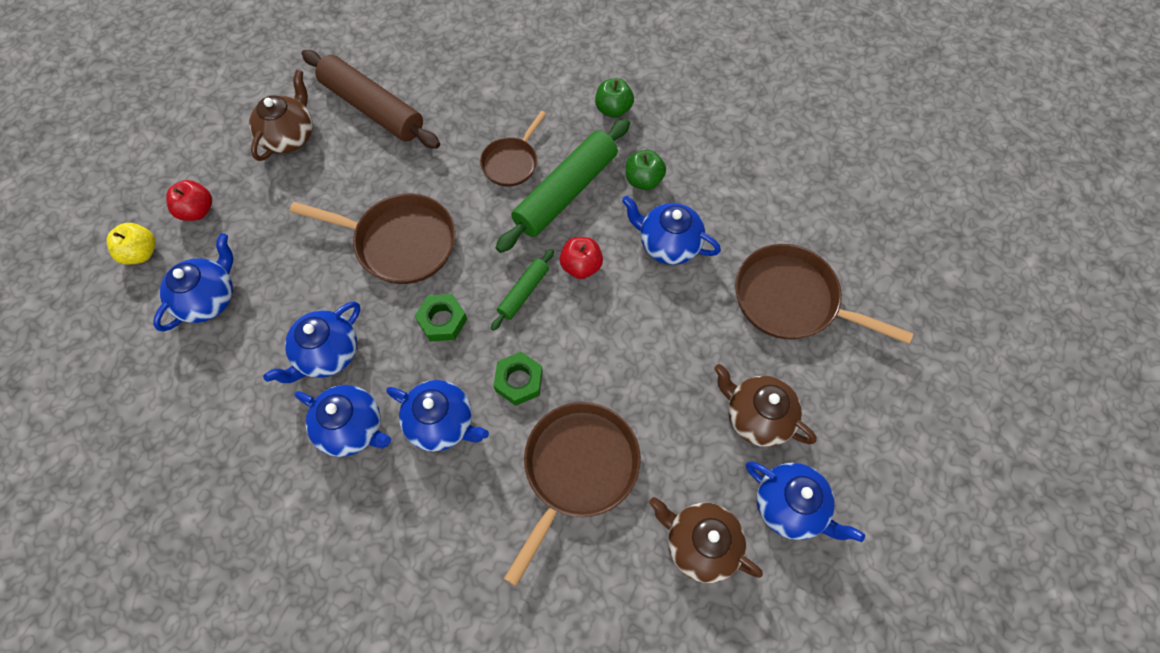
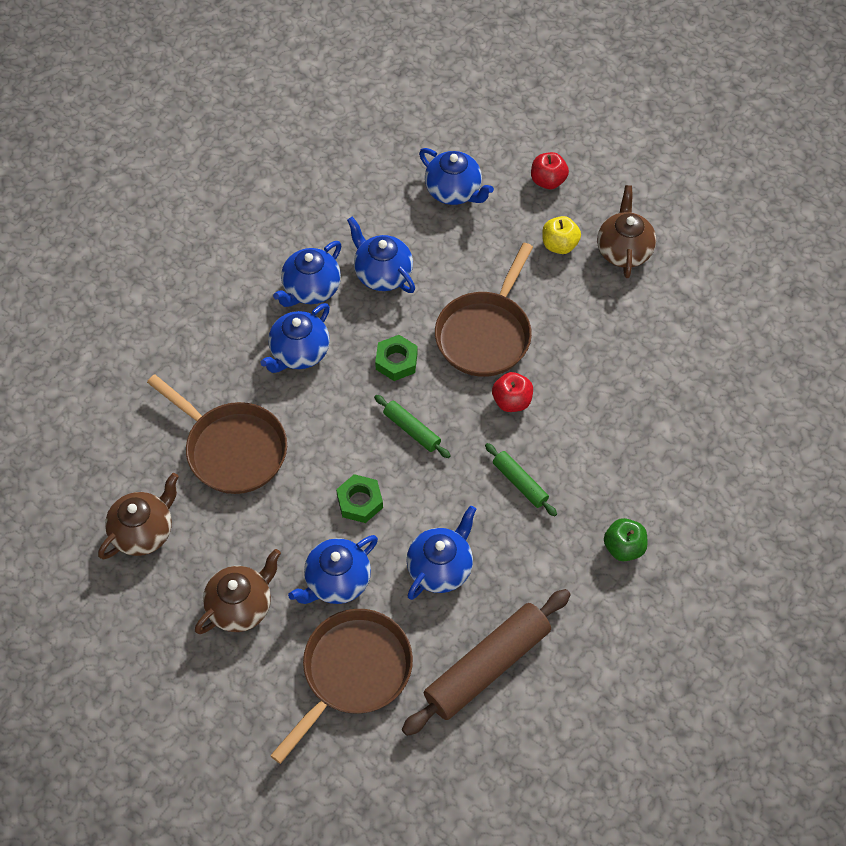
camera: 100 degrees right, 5 degrees down
yellow apple [107,223,156,265] -> yellow apple moved to [542,216,581,254]
brown teapot [249,70,313,161] -> brown teapot turned 120 degrees counterclockwise [597,185,656,278]
brown rolling pin [302,50,440,149] -> brown rolling pin moved to [402,589,571,736]
brown pan [480,111,546,187] -> none
green nut [494,352,543,406] -> green nut moved to [336,474,383,523]
green rolling pin [496,118,630,253] -> green rolling pin [485,443,557,516], size x0.50
red apple [560,237,603,279] -> red apple moved to [492,372,533,412]
green apple [626,150,666,190] -> none
blue teapot [746,461,865,542] -> blue teapot moved to [288,535,378,604]

